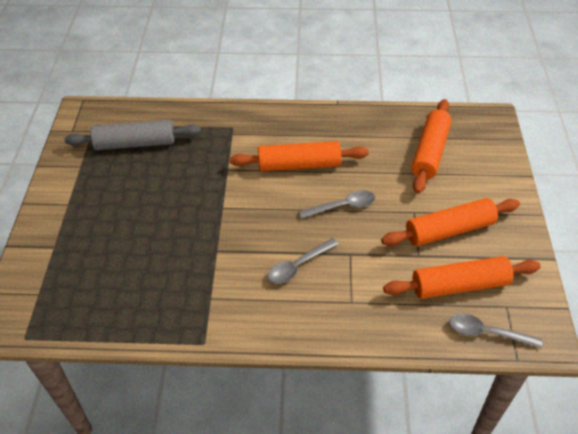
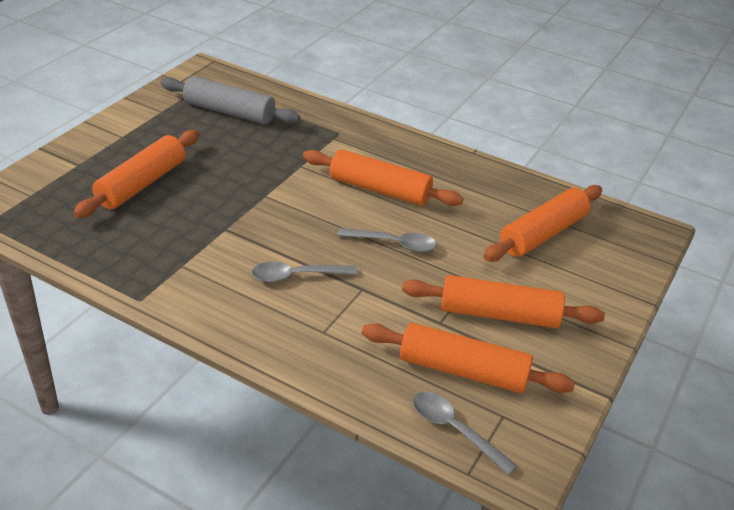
camera: 25 degrees right, 10 degrees down
none -> orange rolling pin [73,130,199,218]

